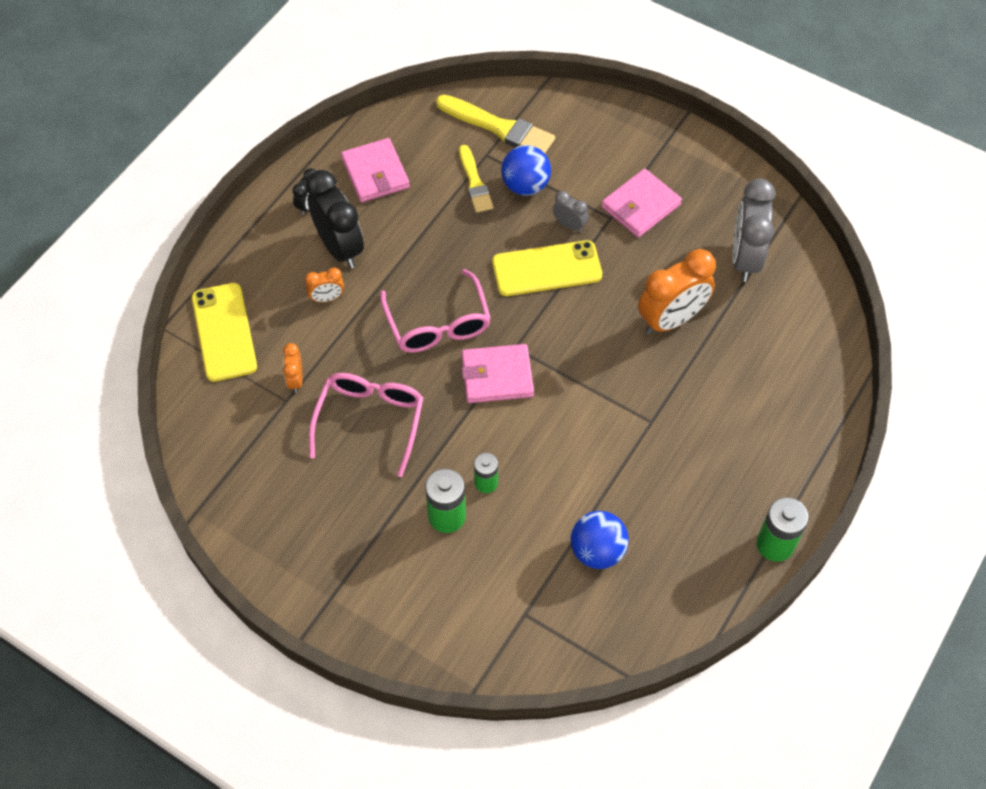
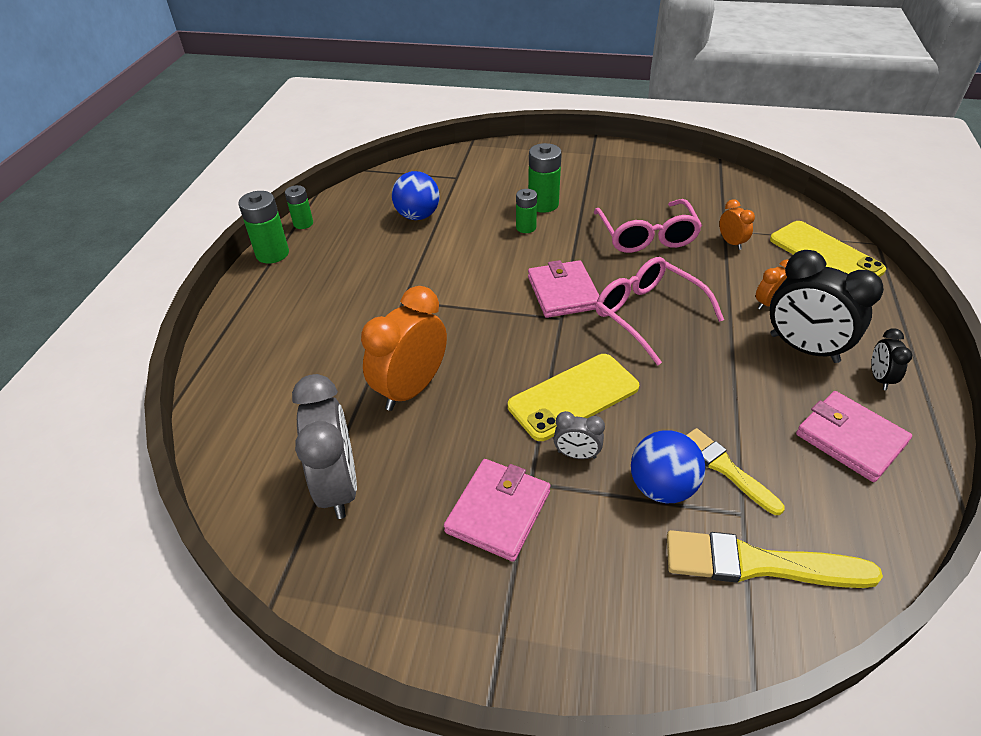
camera: 160 degrees right, 15 degrees down
pink wallet [461,344,534,403] -> pink wallet turned 75 degrees counterclockwise [528,260,600,318]
none -> green battery [285,185,313,229]

